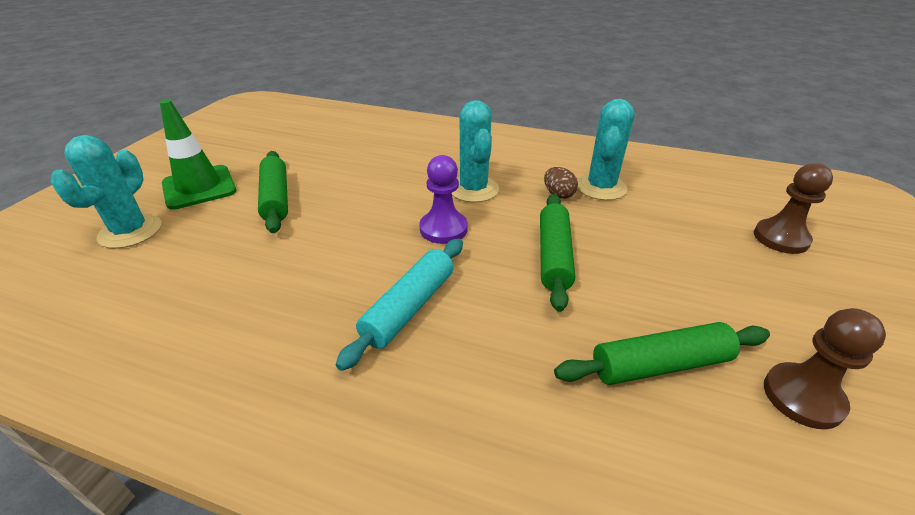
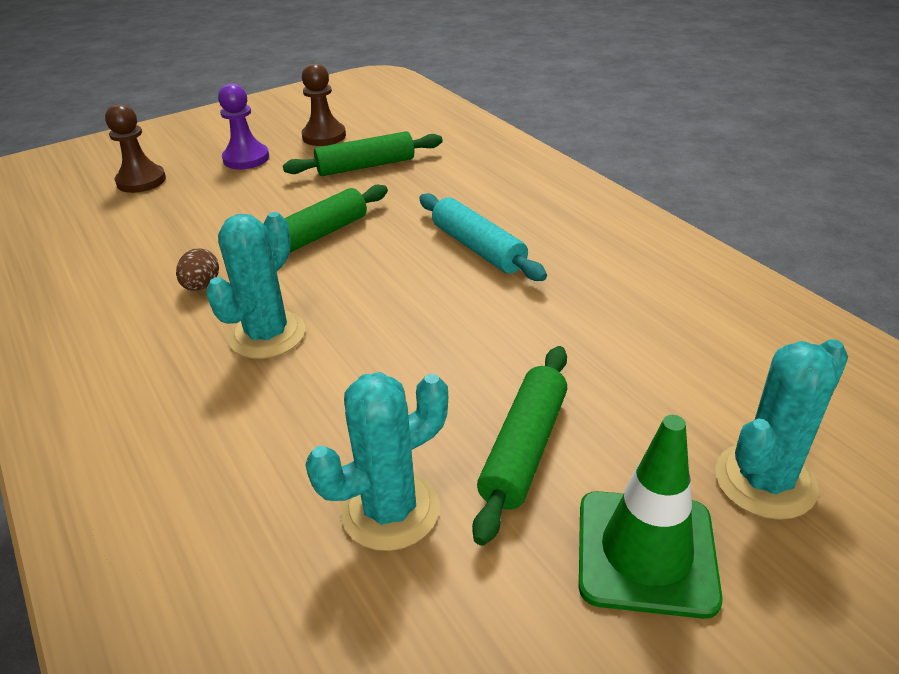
camera: 140 degrees left, 0 degrees up
turquoise rolling pin [336,238,463,371] -> turquoise rolling pin turned 75 degrees clockwise [419,193,547,281]
purple pawn [419,155,468,244] -> purple pawn moved to [218,83,269,169]
green rolling pin [554,322,770,385] -> green rolling pin turned 45 degrees counterclockwise [283,131,443,176]
turquoise cactus [577,99,634,200] -> turquoise cactus moved to [305,372,448,551]

